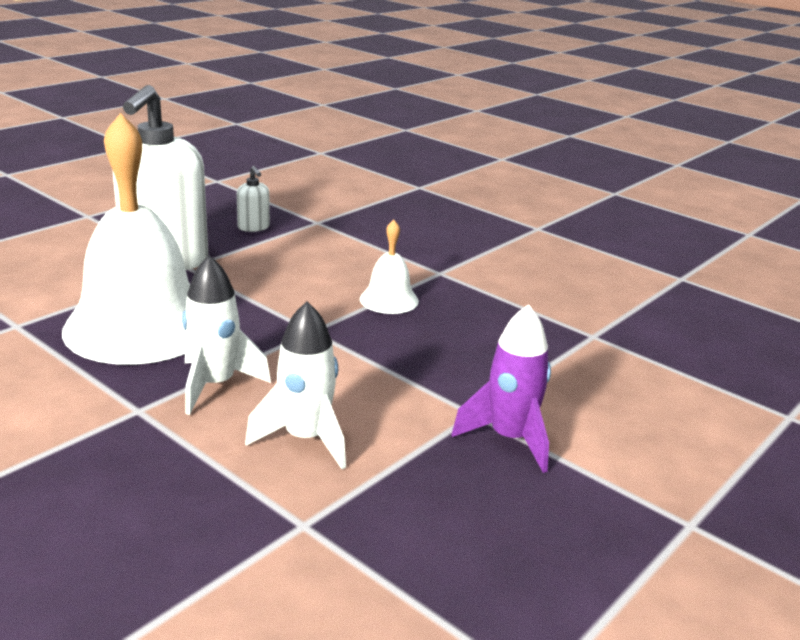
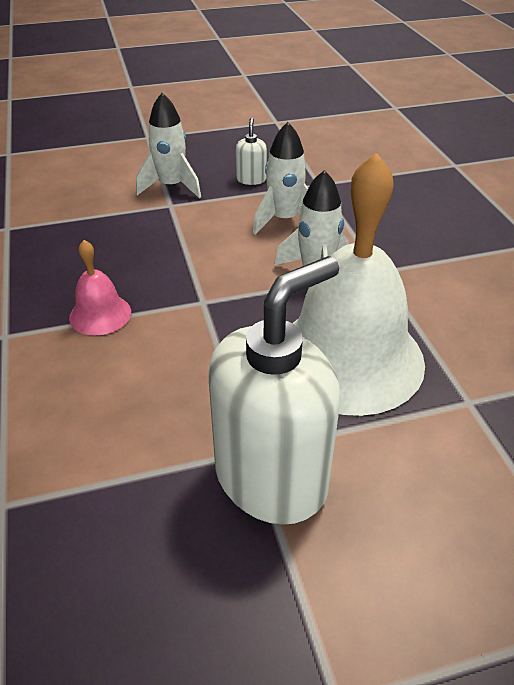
camera: 145 degrees left, 15 degrees up
white soap dispenser [237,166,270,232] -> white soap dispenser moved to [236,118,267,185]
white bell [360,220,419,314] -> pink bell [69,240,131,335]
purple rocket [452,304,551,473] -> white rocket [136,93,201,198]

